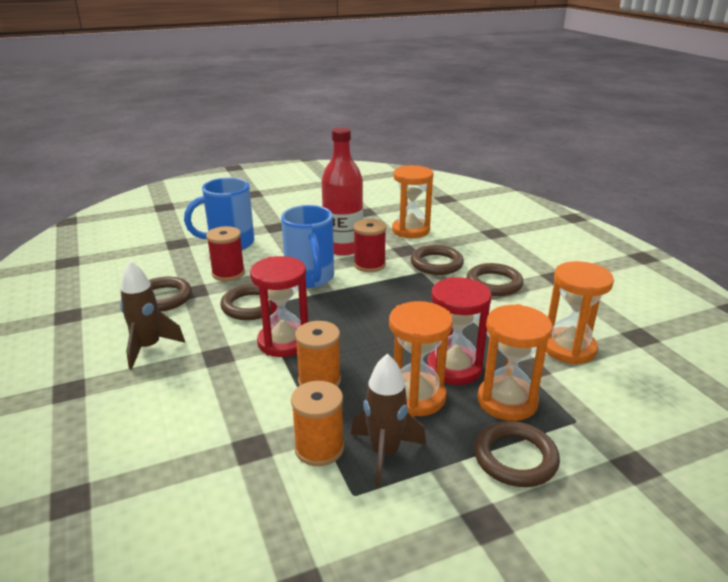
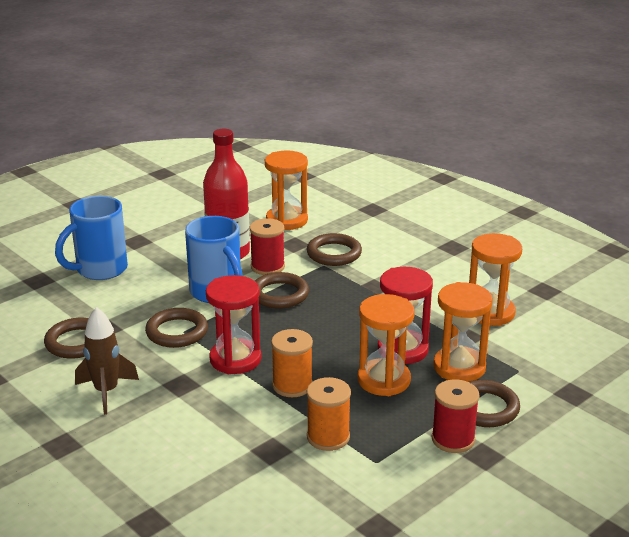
camera: 20 degrees left, 0 degrees up
red spool [206,226,245,281] -> red spool moved to [432,379,480,453]
brown rocket [351,353,426,488] -> none
brown ring [467,263,524,296] -> brown ring moved to [255,272,309,309]

